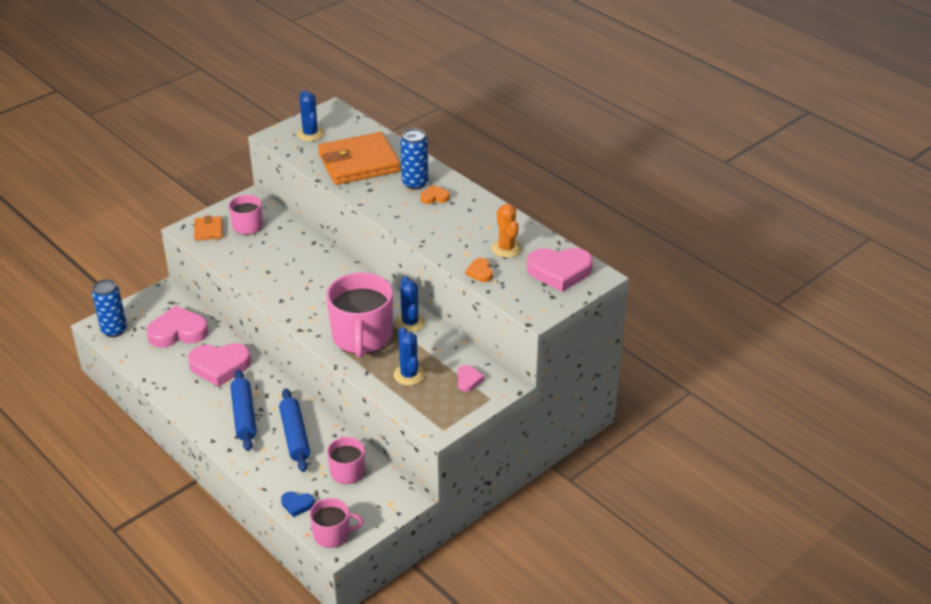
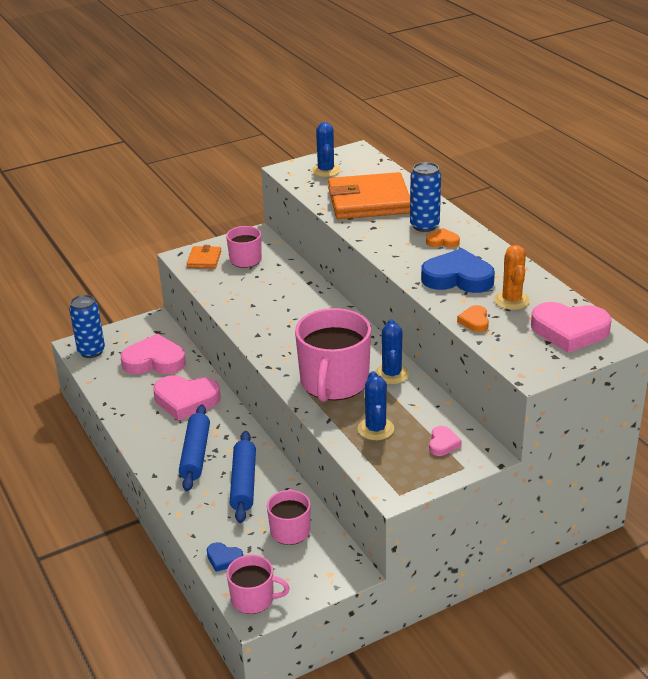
camera: 15 degrees right, 5 degrees down
none -> blue heart [421,248,495,293]

